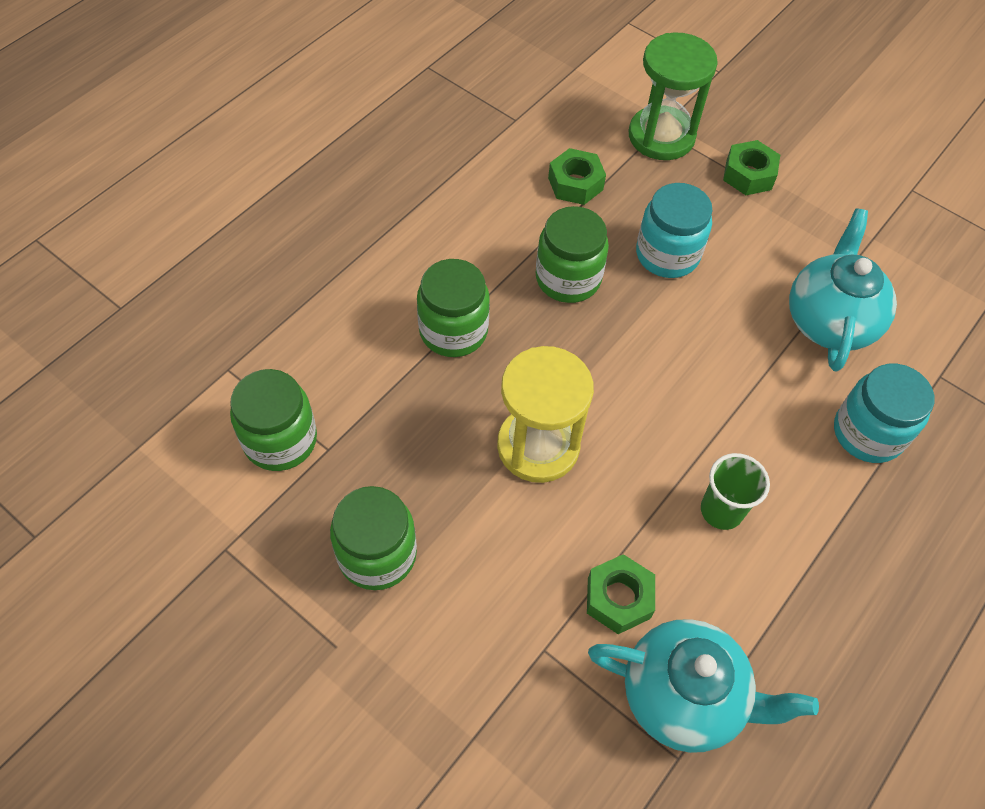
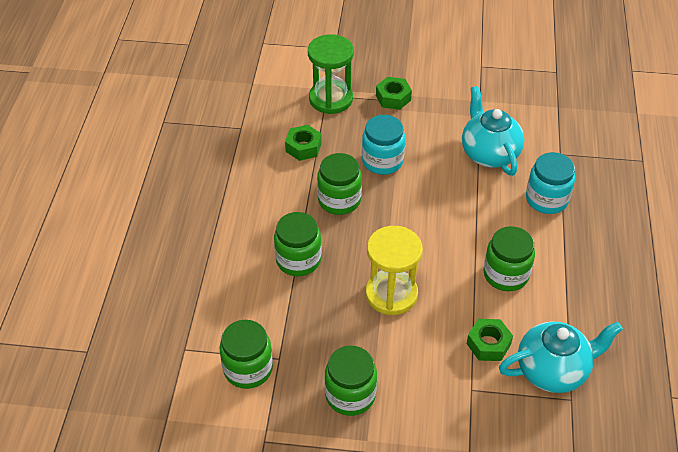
camera: 30 degrees left, 10 degrees down
green cup [701,453,770,530] -> green jar [483,226,535,291]

